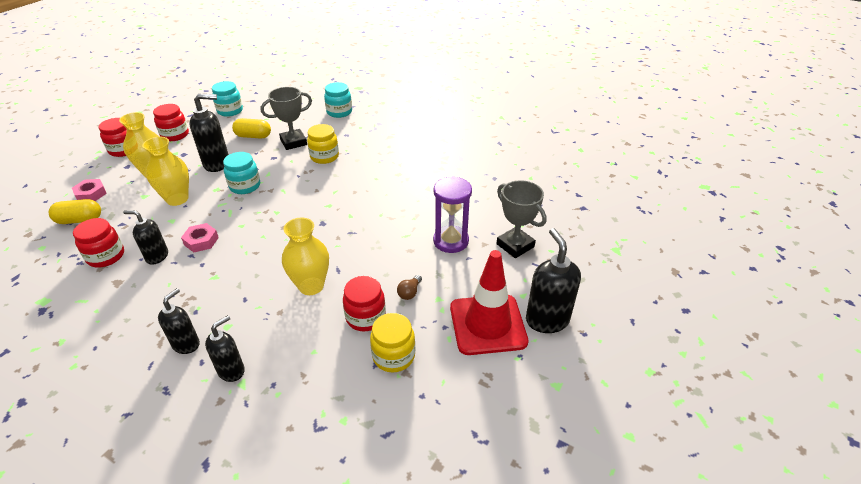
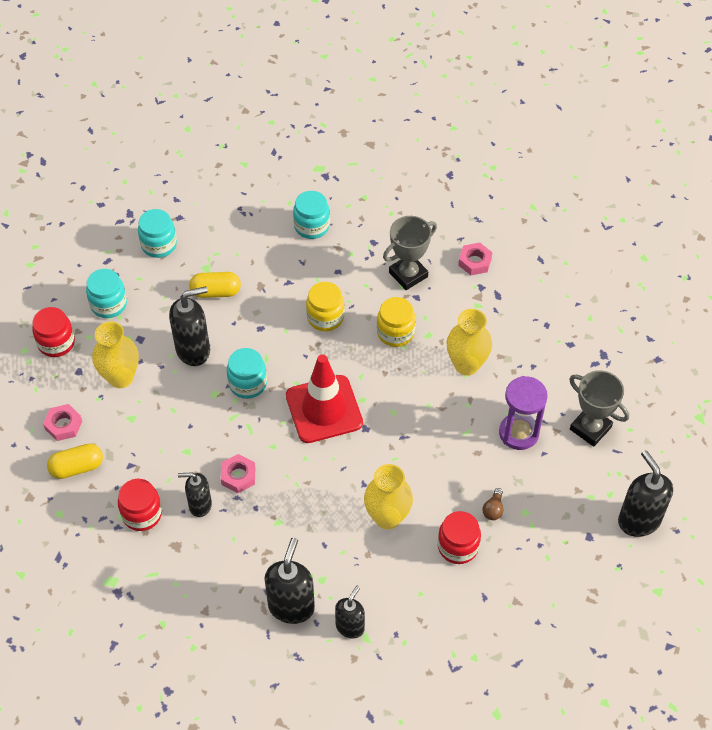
camera: 10 degrees left, 15 degrees up
yellow vase [142,137,189,206] -> yellow vase moved to [447,309,492,375]
red jar [153,104,189,141] -> turquoise jar [86,269,127,318]
black soap dispenser [158,288,200,354] -> black soap dispenser [264,537,315,624], size x1.58
grey trophy [261,87,312,150] -> grey trophy moved to [383,216,437,290]
yellow jar [370,313,415,372] -> yellow jar moved to [377,297,416,347]
red traffic cone [450,250,528,355] -> red traffic cone moved to [286,354,363,443]
none -> pink nut [458,242,492,275]

